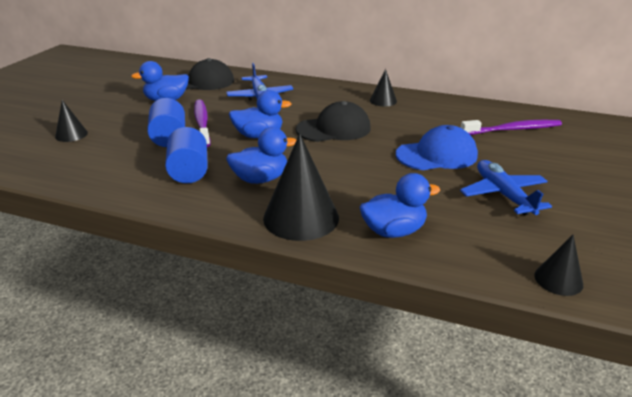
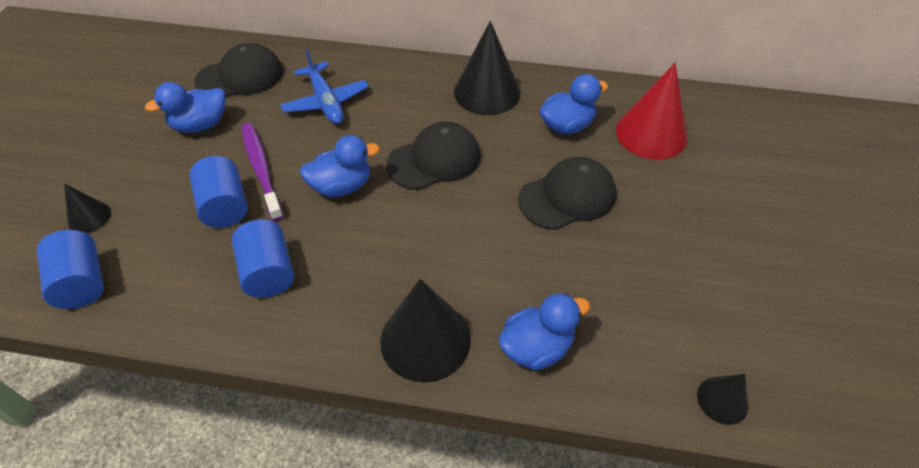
camera: 10 degrees left, 20 degrees up
blue duck [226,127,296,184] -> blue duck moved to [540,74,608,135]
black cone [370,69,397,107] -> black cone [454,21,521,115], size x1.92
blue cap [396,125,478,170] -> black cap [518,157,616,230]
blue plane [460,160,552,215] -> none
purple toothbrush [461,120,562,135] -> red cone [616,63,687,160]
none -> blue cylinder [37,230,104,309]

